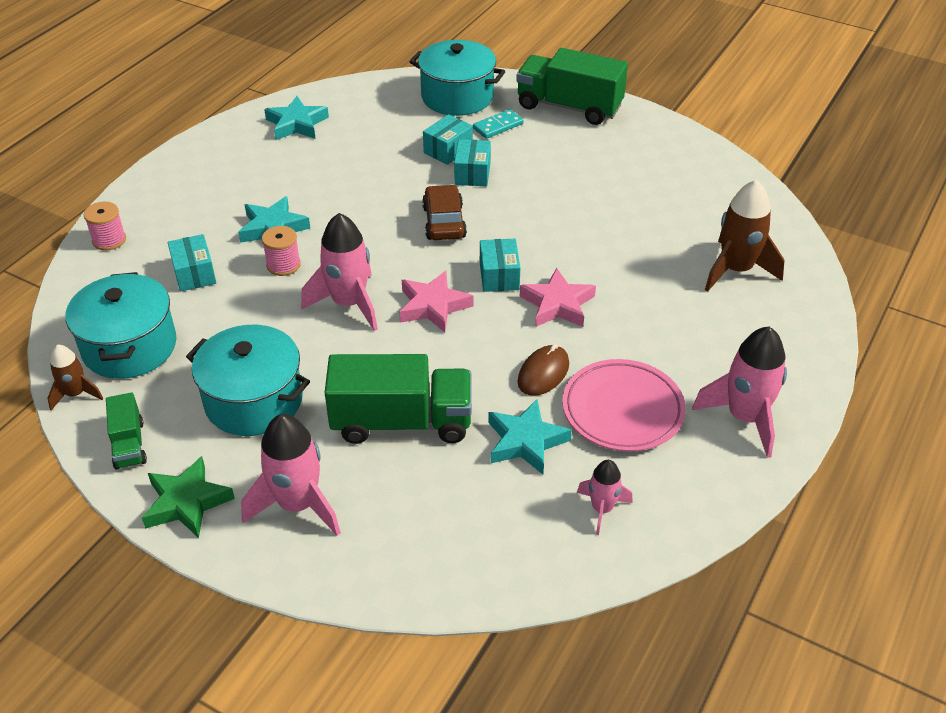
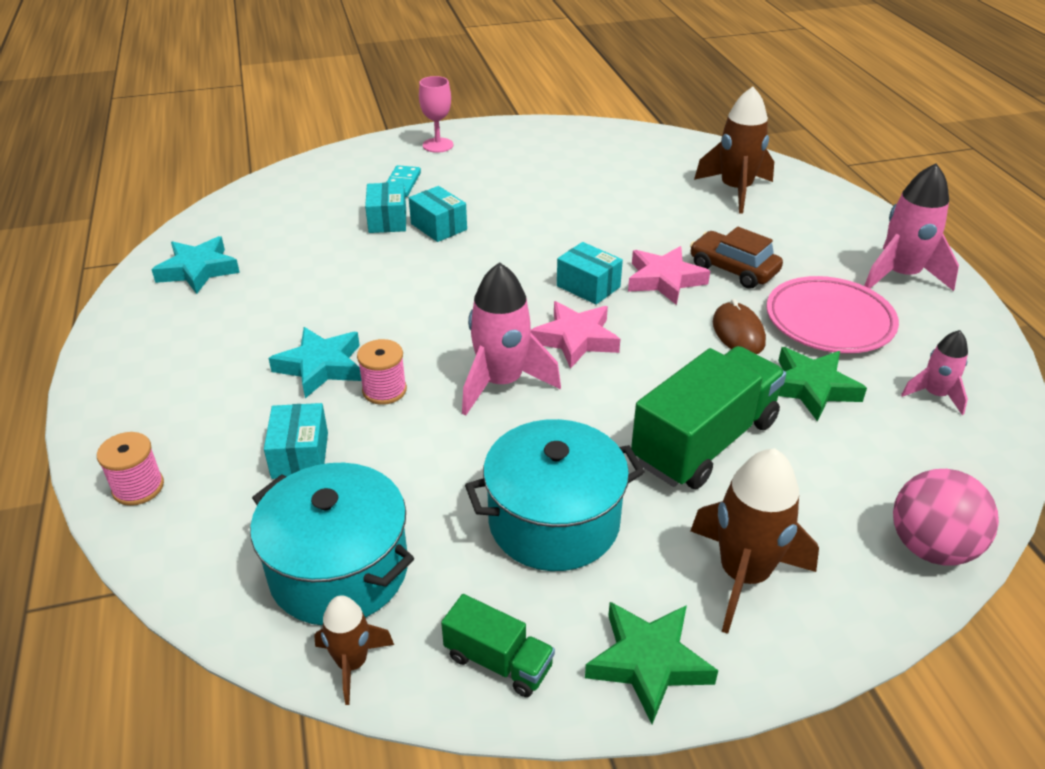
camera: 45 degrees left, 5 degrees down
turquoise box [168,234,216,292] -> turquoise box turned 60 degrees clockwise [264,403,328,479]
pink rocket [241,414,341,536] -> brown rocket [690,448,819,634]
turquoise pot [410,40,505,116] -> none
brown car [422,185,467,240] -> brown car moved to [690,227,783,289]
turquoise star [488,399,572,474] -> green star [778,347,867,422]
green truck [516,48,628,125] -> pink goblet [419,76,454,153]
none -> pink ball [893,469,999,565]

